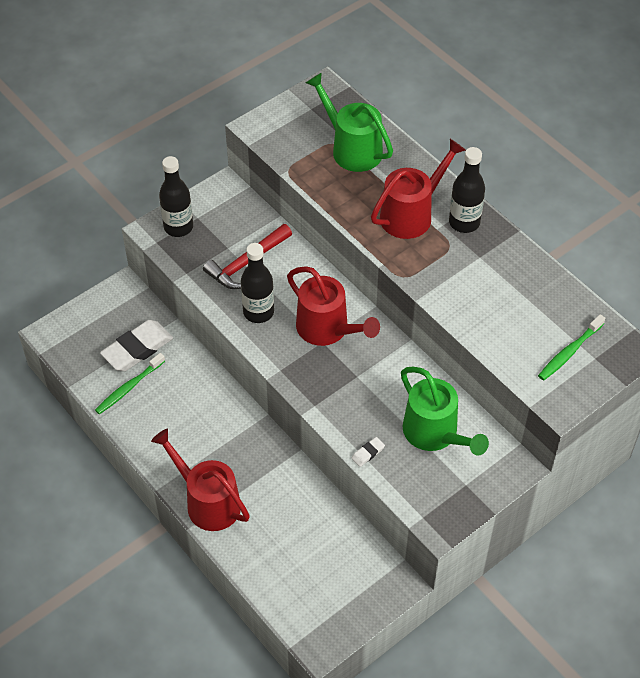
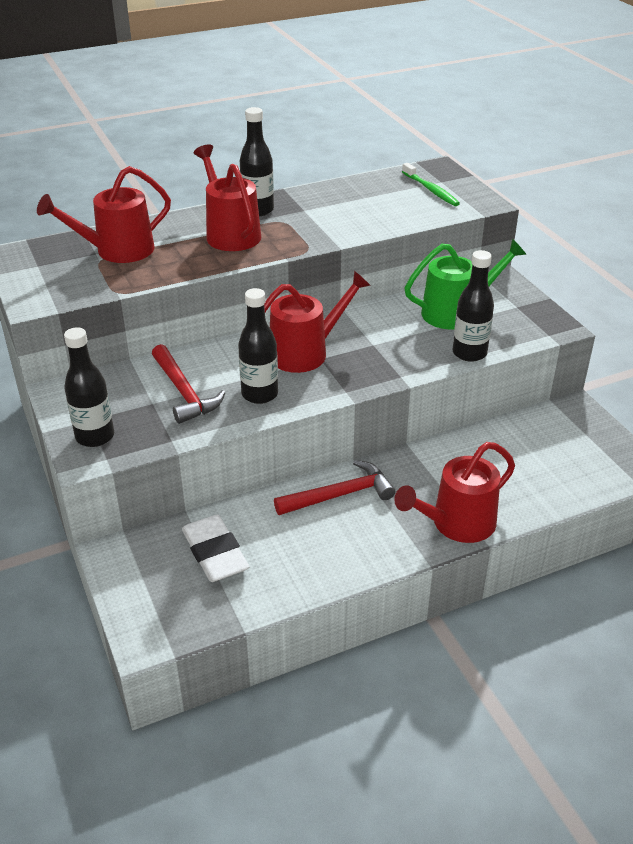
camera: 75 degrees left, 15 degrees down
green toothbrush [95,353,165,414] -> none
green watering can [306,72,393,172] -> red watering can [37,166,171,263]
white eraser [351,437,385,467] -> black bottle [453,250,494,362]
none -> red hammer [274,460,395,515]

